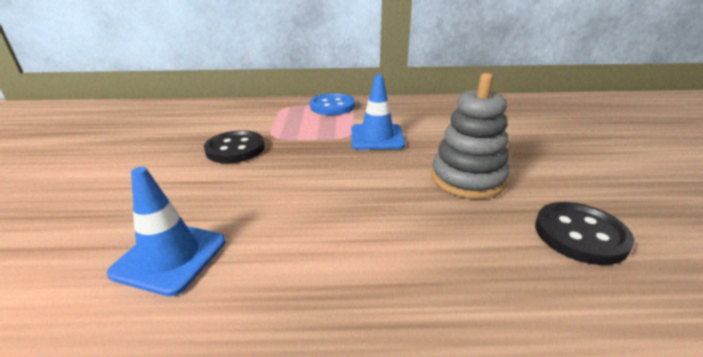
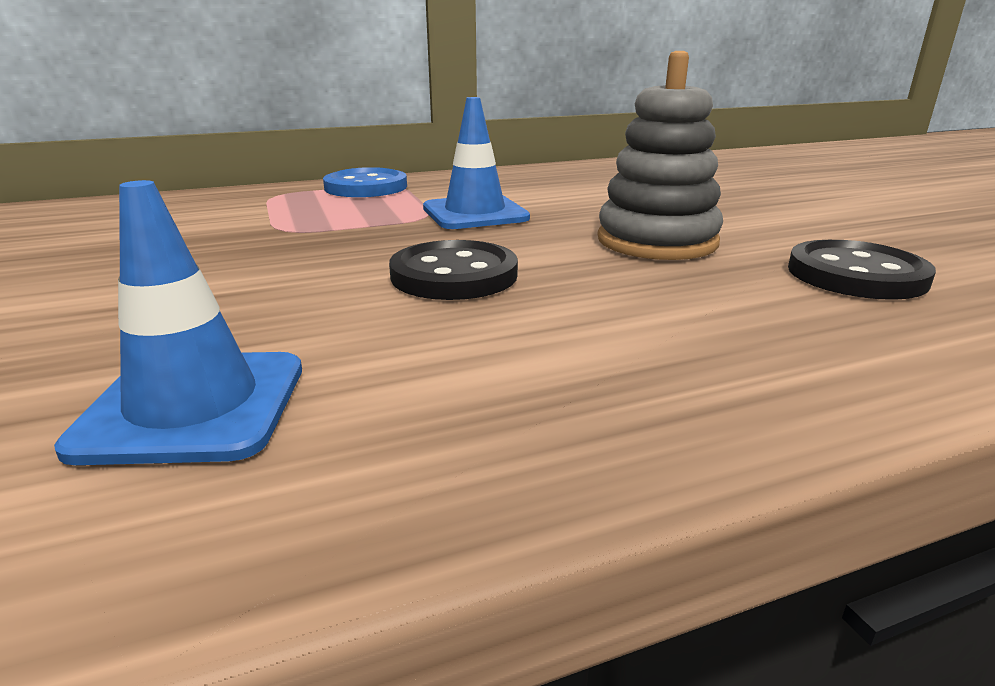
camera: 20 degrees left, 5 degrees down
black button [204,130,265,163] -> black button moved to [389,240,518,300]

